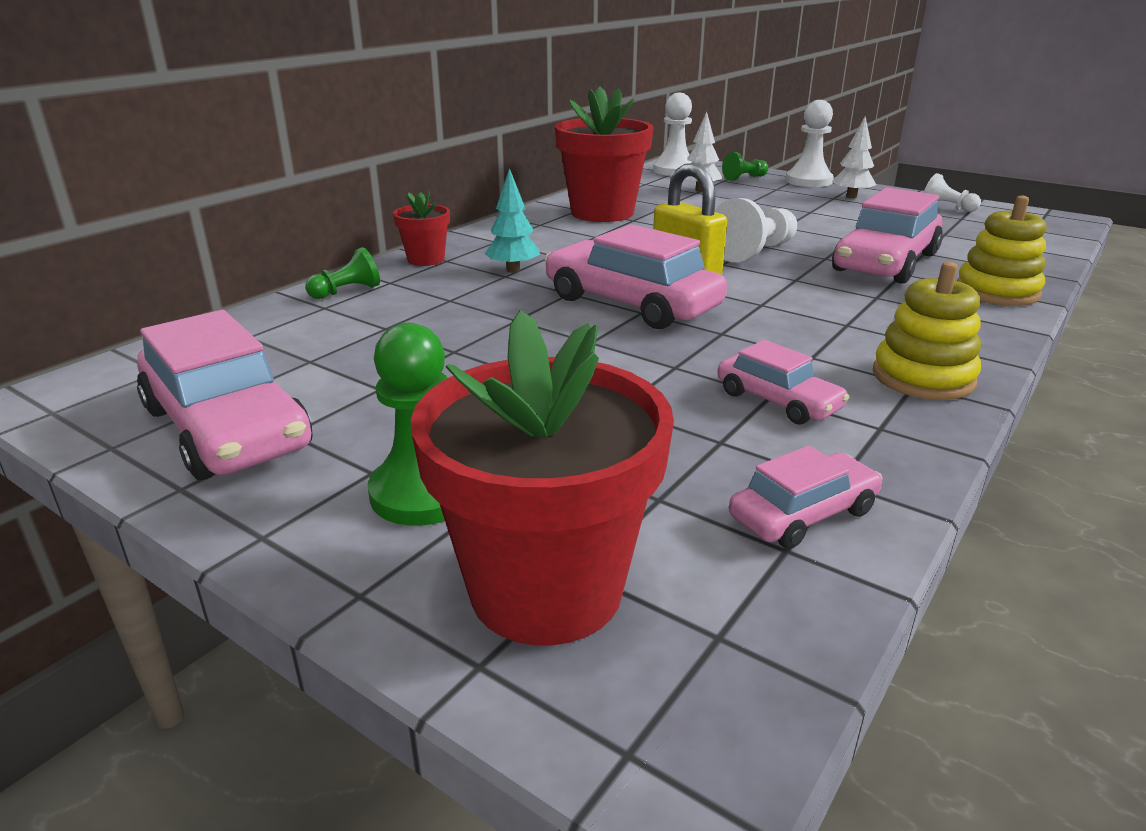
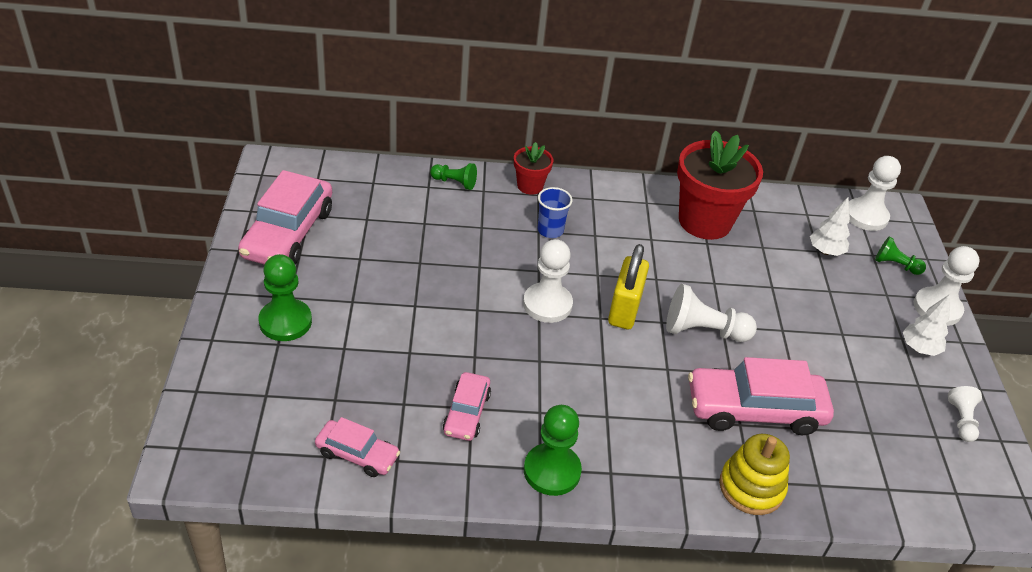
camera: 50 degrees right, 15 degrees up
red flower pot [411,310,674,645] -> none
turquoise tree [485,168,540,273] -> blue cup [538,187,572,238]
pink car [545,224,727,329] -> white pawn [523,239,573,323]
yellow stacking toy [873,262,981,400] -> green pawn [524,405,582,496]

